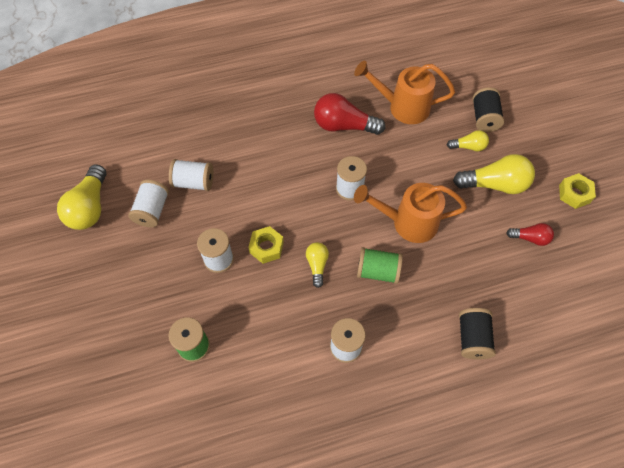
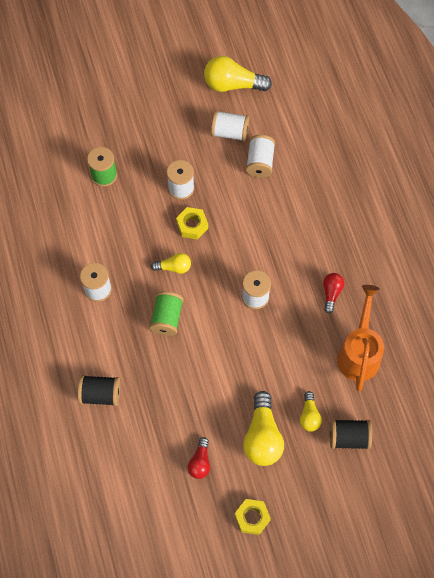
camera: 90 degrees right, 5 degrees up
red light bulb [314,93,385,135] -> red light bulb [323,273,344,314], size x0.55
orange watering can [354,183,467,243] -> none

